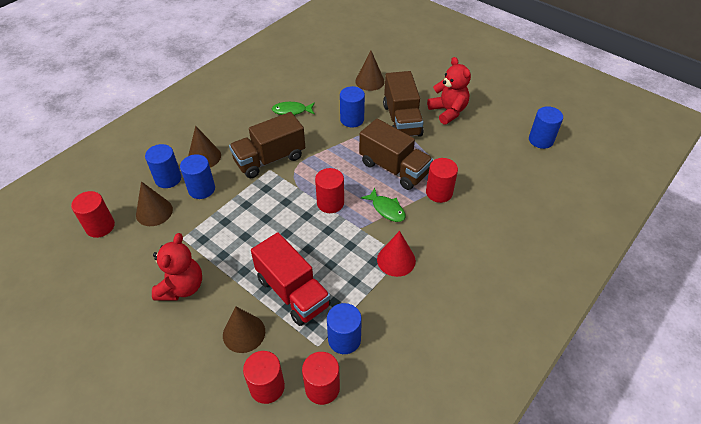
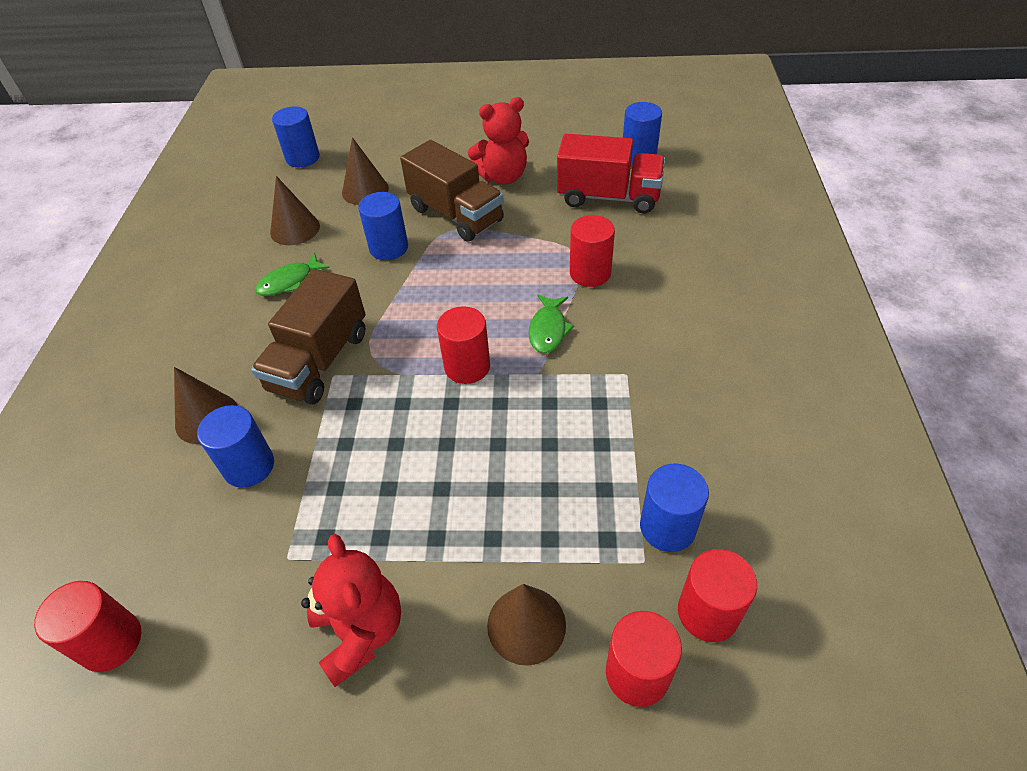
camera: 35 degrees left, 0 degrees up
brown cone [136,181,173,226] -> brown cone moved to [270,176,320,245]
blue cylinder [145,144,181,188] -> blue cylinder moved to [272,107,320,167]
red truck [251,232,331,326] -> red truck moved to [557,134,665,214]
brown truck [359,119,433,190] -> none
green fish [361,188,406,222] -> green fish turned 90 degrees clockwise [529,294,574,353]
red cone [377,231,416,277] -> none
red teddy bear [427,57,471,125] -> red teddy bear turned 135 degrees clockwise [468,97,529,184]

